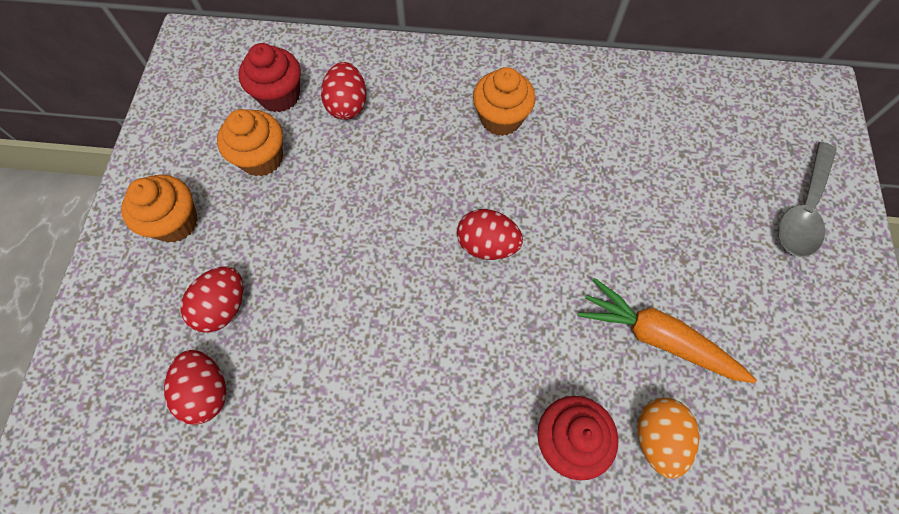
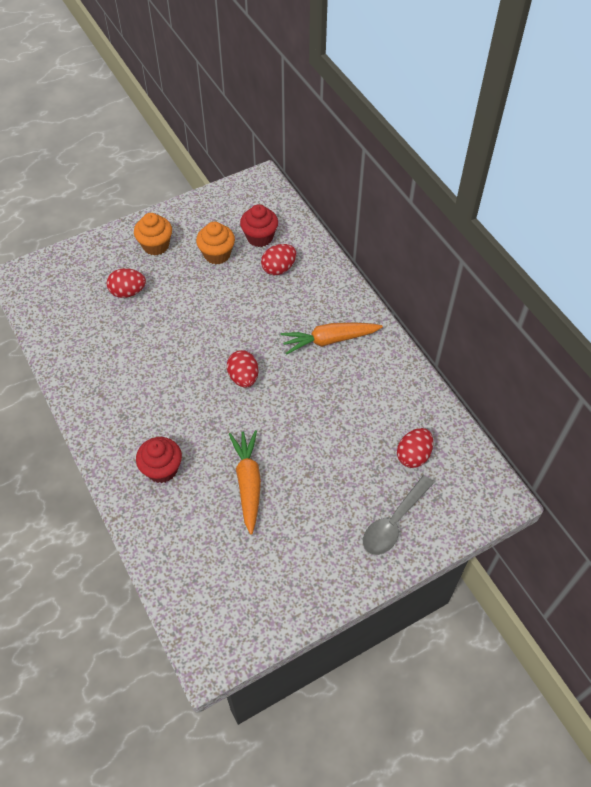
camera: 55 degrees right, 10 degrees down
red egg [164,350,226,425] -> red egg moved to [397,428,433,468]
orange cupcake [473,67,536,136] -> orange carrot [280,322,383,355]
orange egg [638,398,699,479] -> none
grey spoon [778,142,837,257] -> grey spoon turned 45 degrees counterclockwise [363,475,434,555]

